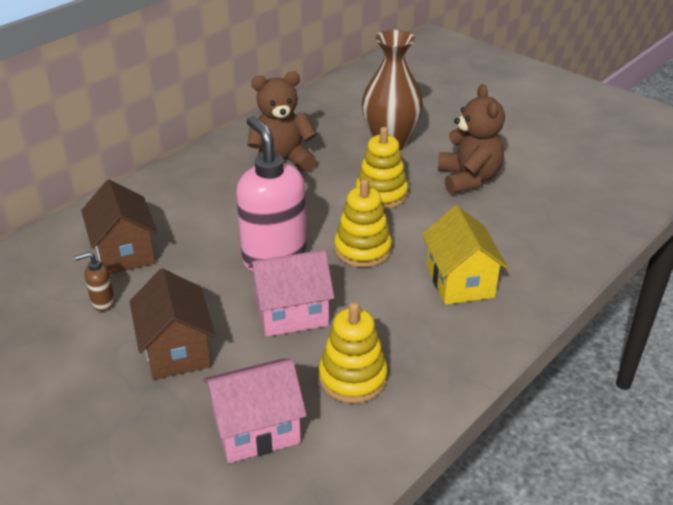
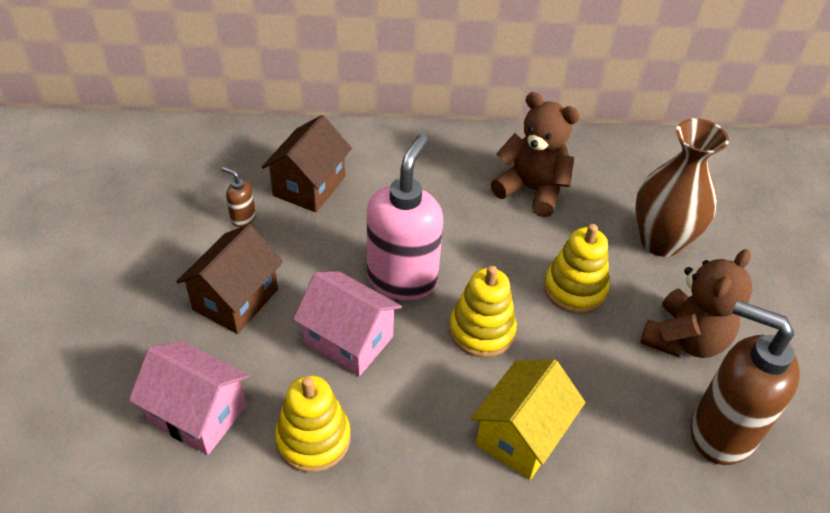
camera: 45 degrees right, 10 degrees up
none -> brown soap dispenser [691,300,800,465]

